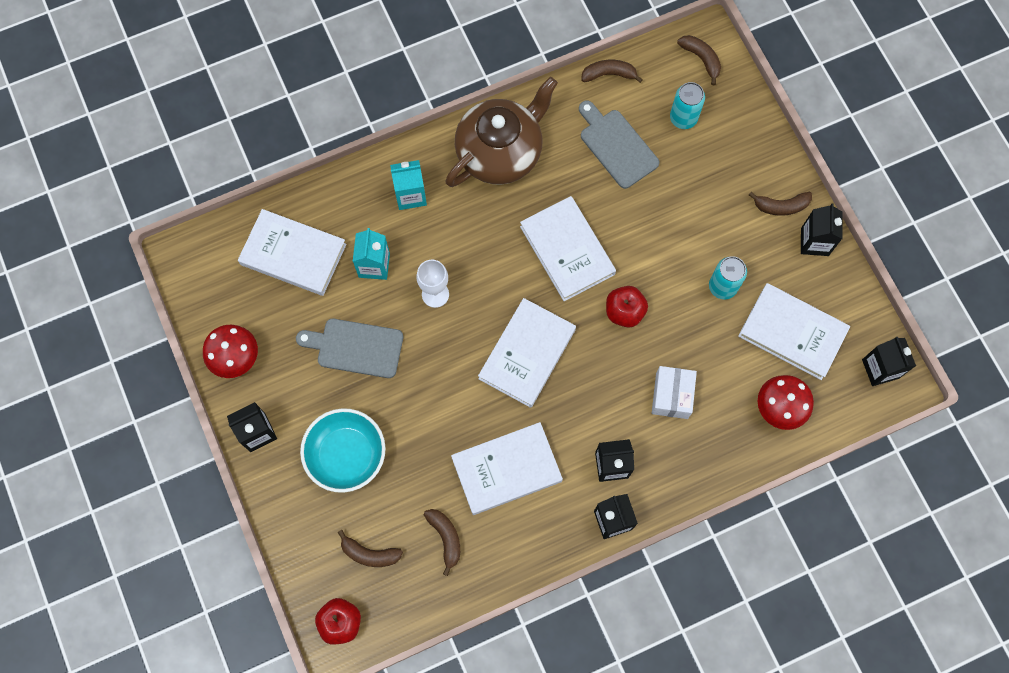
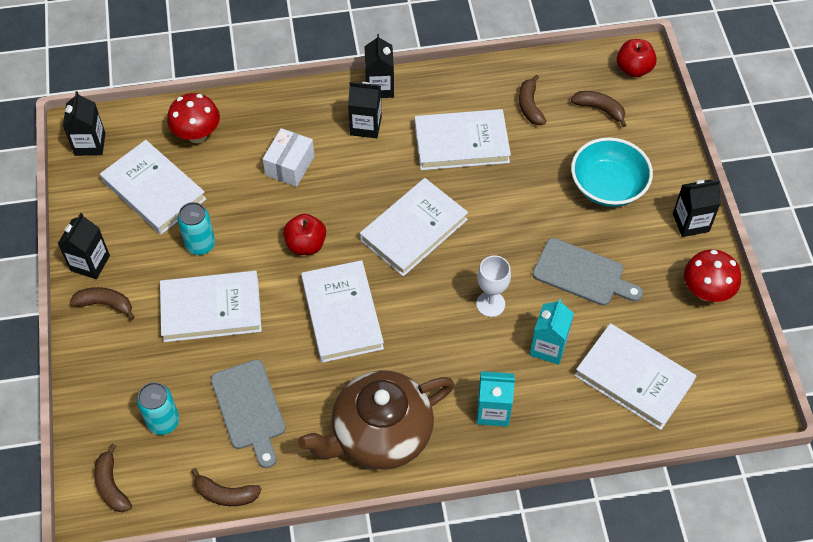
camera: 165 degrees left, 15 degrees down
none -> white book [160,271,262,342]

